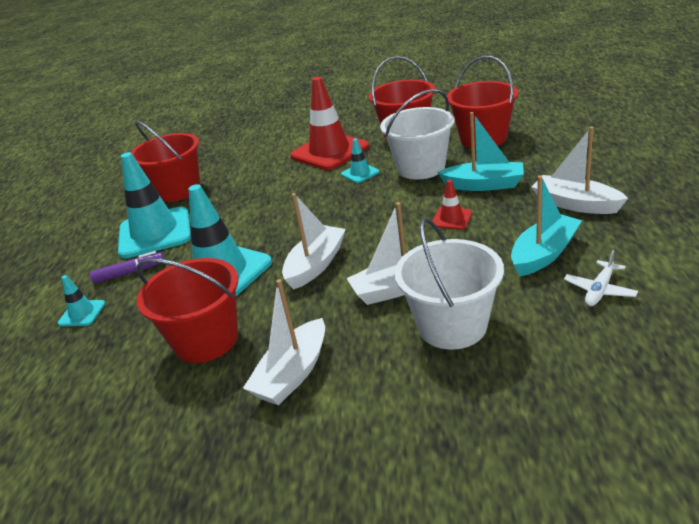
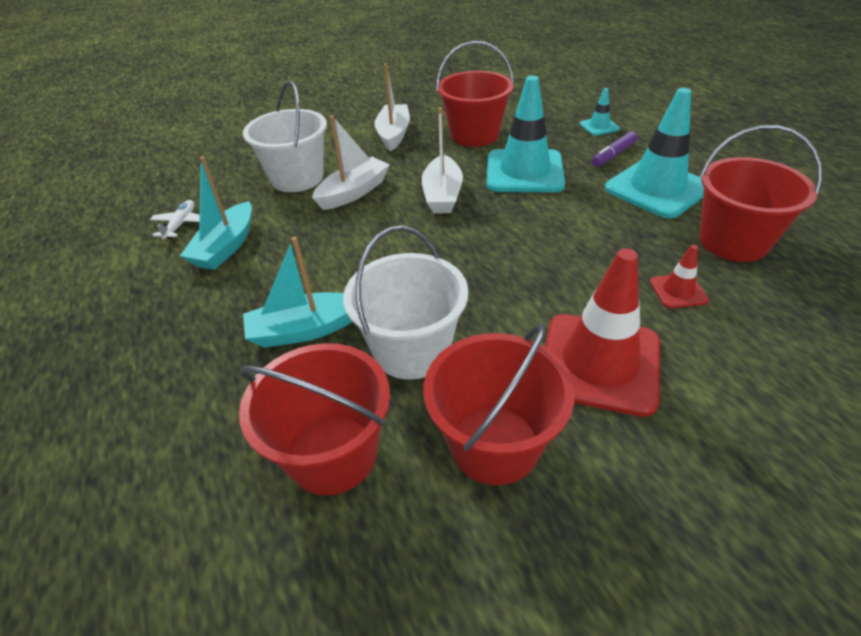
camera: 150 degrees right, 10 degrees up
turquoise traffic cone [341,139,379,183] -> none
red traffic cone [432,180,472,230] -> red traffic cone moved to [650,245,709,308]
white boat [532,127,628,214] -> none

